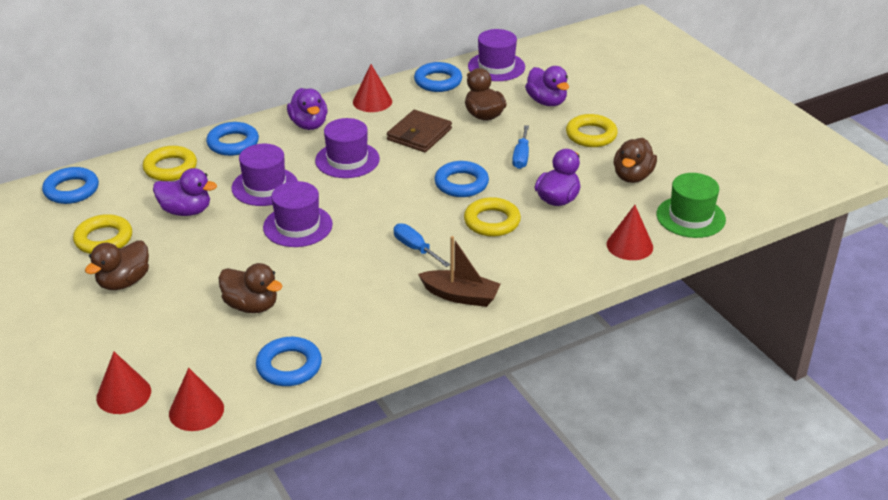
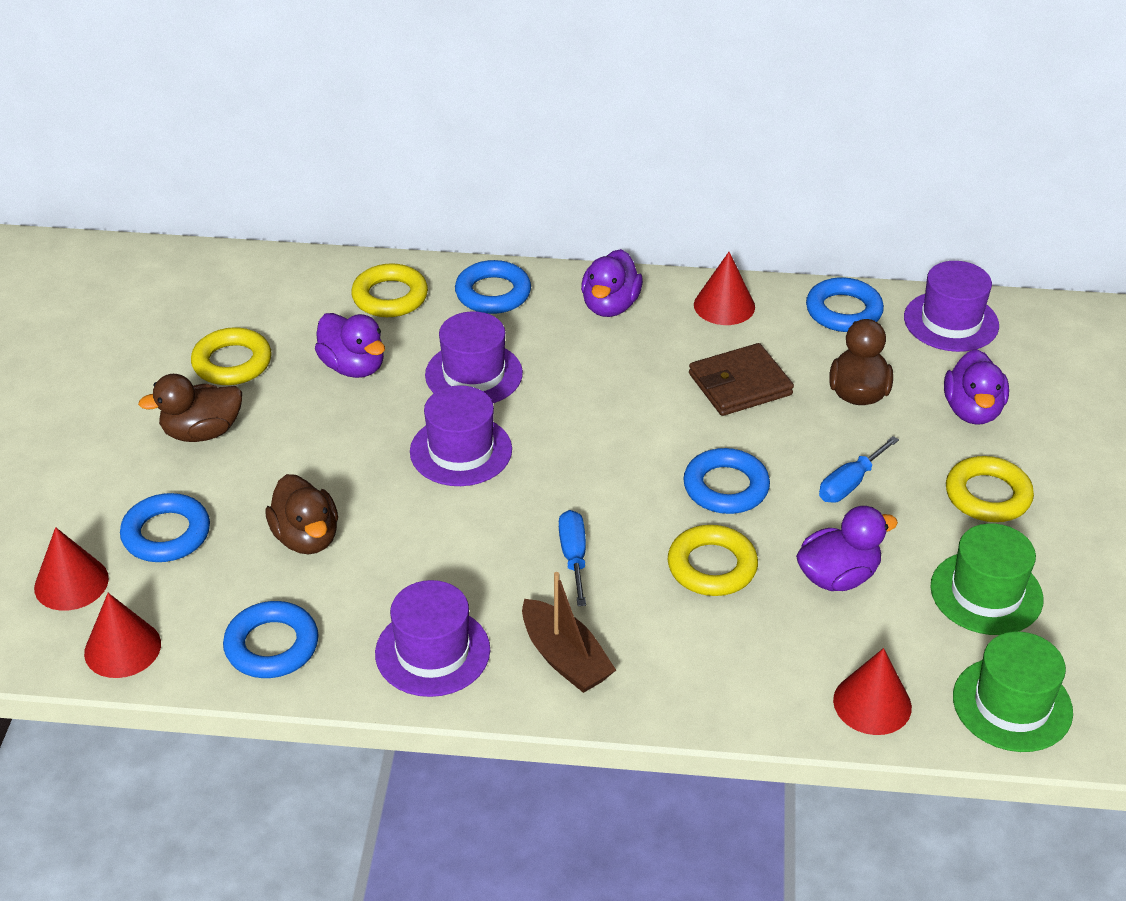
camera: 35 degrees right, 5 degrees up
blue ring [42,167,99,204] -> blue ring moved to [120,493,210,562]
purple hat [315,118,380,178] -> purple hat moved to [375,580,490,697]
brown duck [614,138,657,183] -> green hat [930,523,1044,635]

